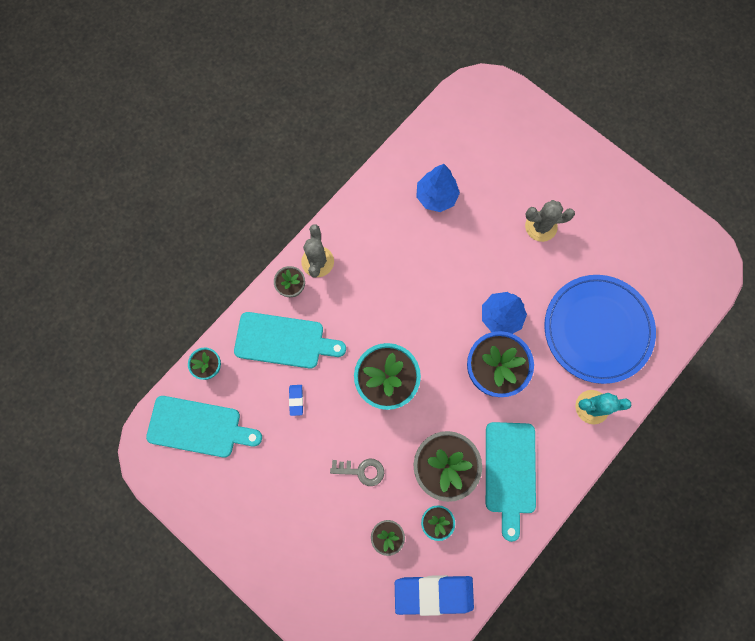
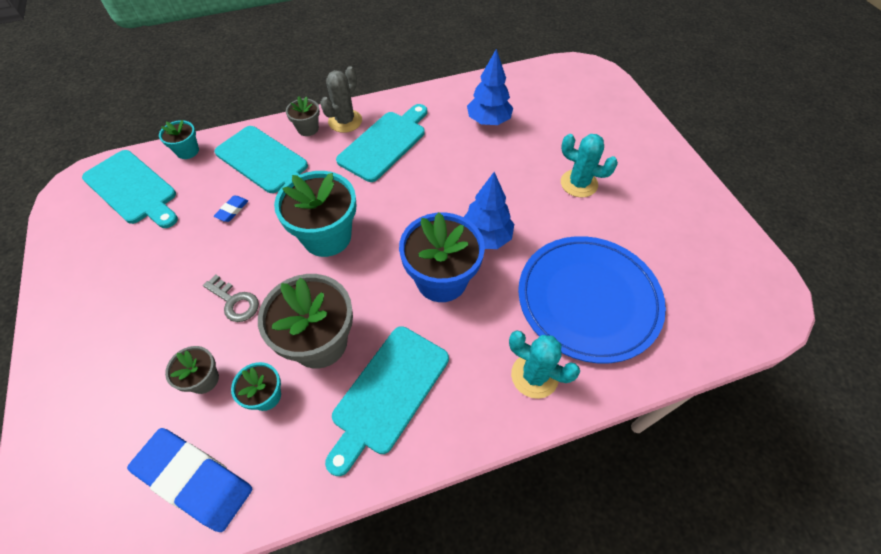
camera: 30 degrees right, 20 degrees down
grey cactus [525,200,575,242] -> turquoise cactus [561,134,618,198]
none -> turquoise cutting board [336,104,427,182]

